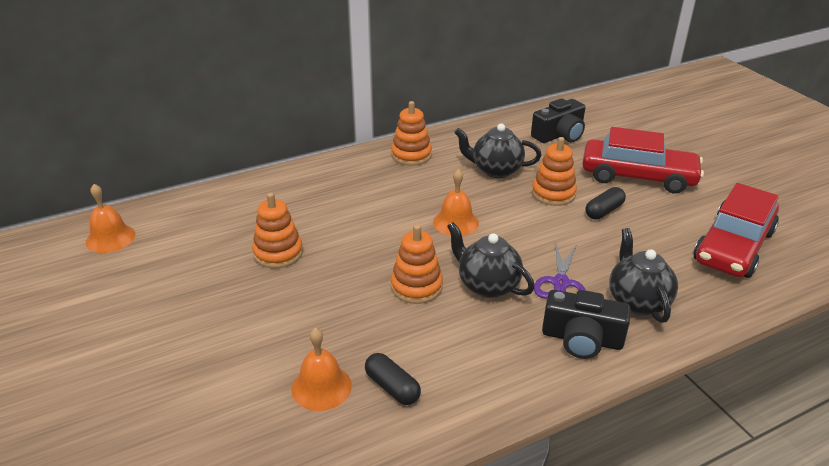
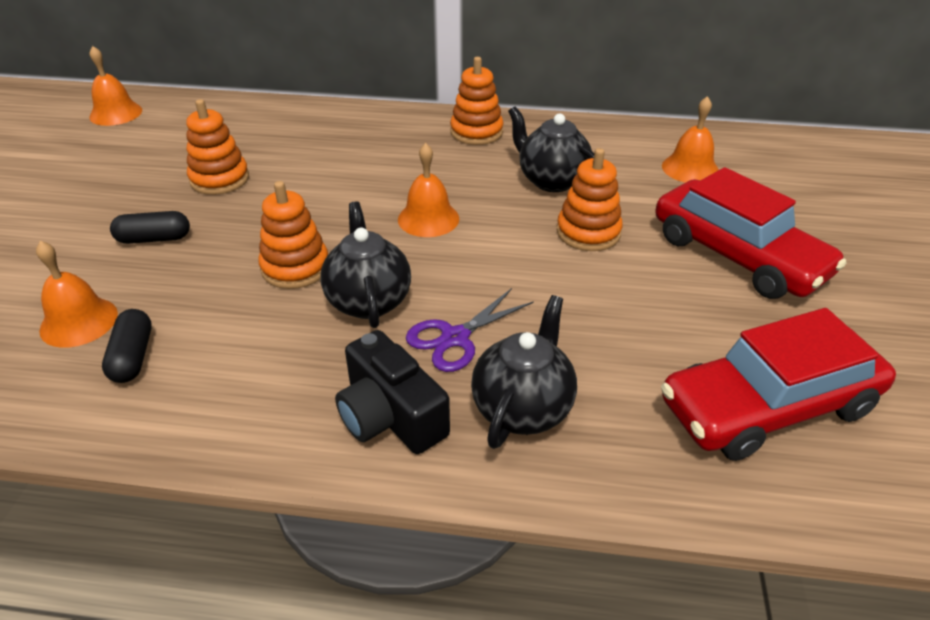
camera: 35 degrees right, 5 degrees up
black camera [531,98,585,143] -> orange bell [662,96,719,183]
black capsule [585,187,626,219] -> black capsule moved to [110,211,190,244]

